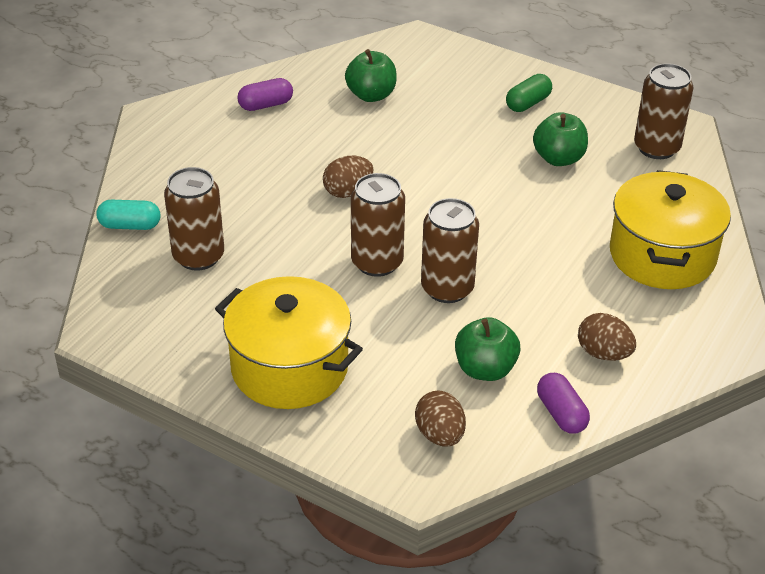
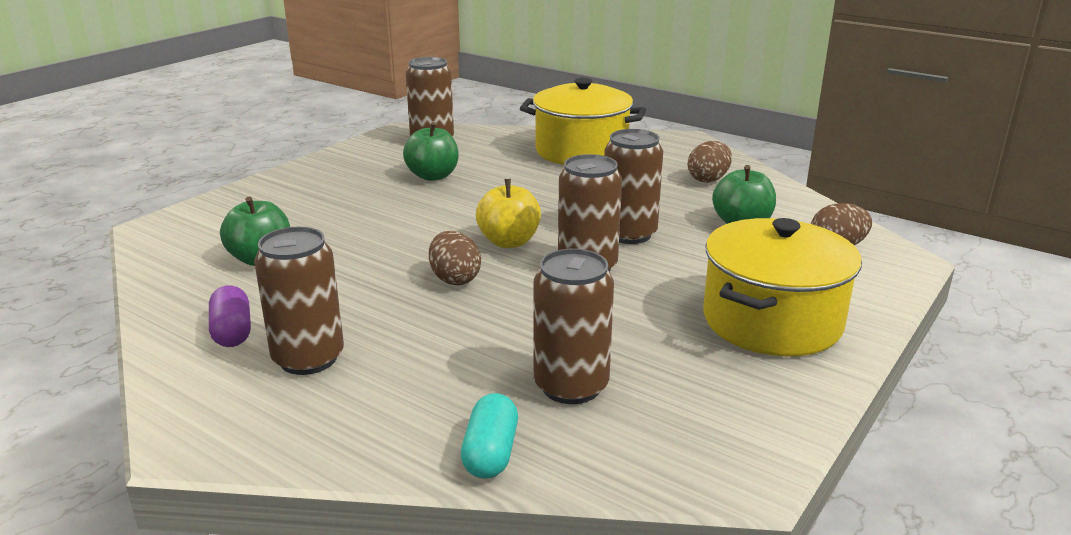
camera: 85 degrees left, 15 degrees down
green capsule [506,74,552,112] -> none
purple capsule [537,373,590,434] -> none
none -> brown can [254,227,344,375]
none -> yellow apple [476,179,541,248]

